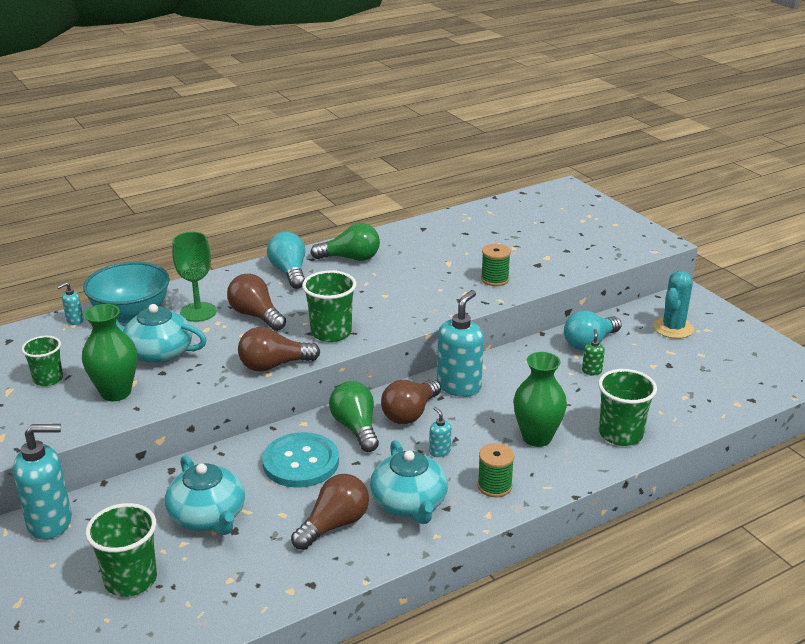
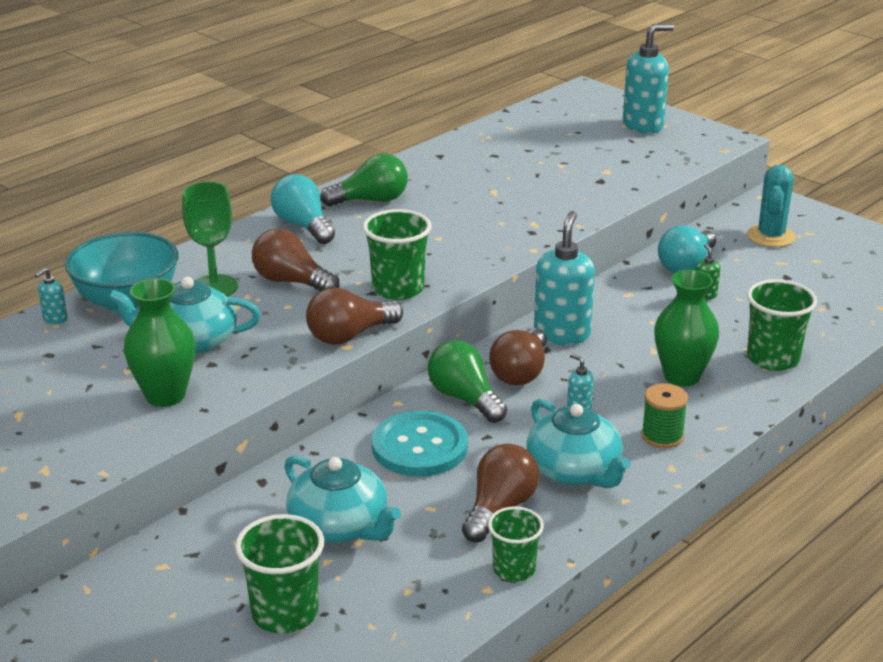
camera: 15 degrees left, 0 degrees up
turquoise soap dispenser [13,424,72,540] -> turquoise soap dispenser moved to [623,24,674,134]
green cup [21,336,63,386] -> green cup moved to [488,506,544,582]
green spool [481,244,511,286] -> none

